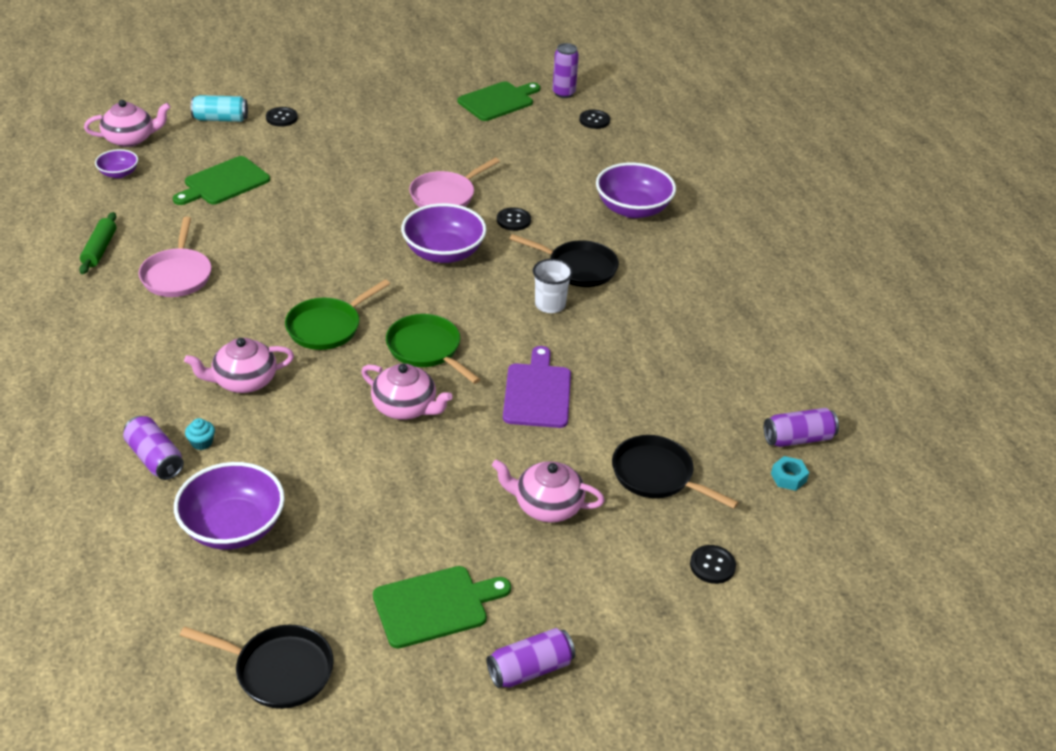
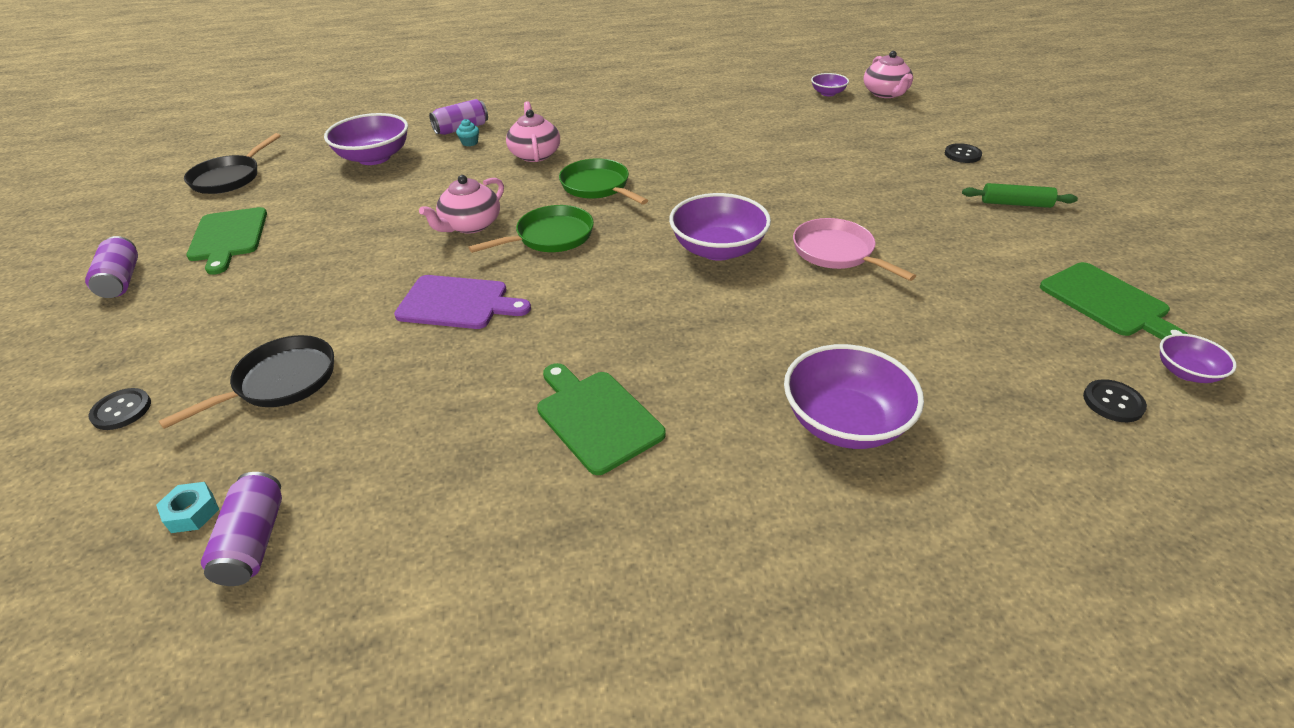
camera: 100 degrees right, 0 degrees up
green rolling pin [79,212,116,274] -> green rolling pin moved to [962,183,1078,208]
pink pan [138,217,211,297] -> none
green cutting board [173,156,270,205] -> green cutting board moved to [537,363,666,475]
turquoise can [191,95,248,122] -> none
pink teapot [492,459,605,522] -> none
black button [497,207,531,231] -> none
black pan [510,234,619,287] -> none
white cup [533,259,573,313] -> none
purple can [552,43,579,98] -> purple bowl [1160,334,1237,383]

